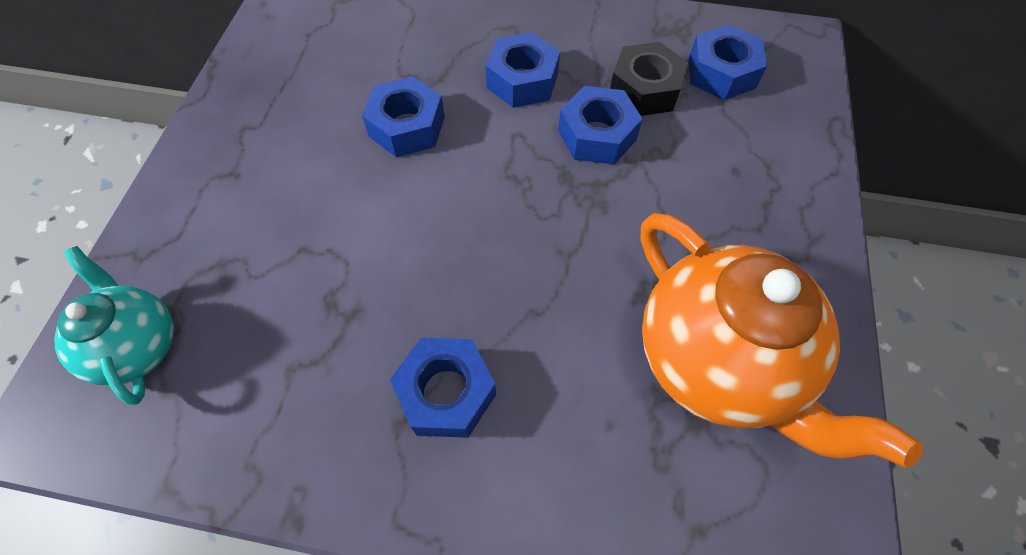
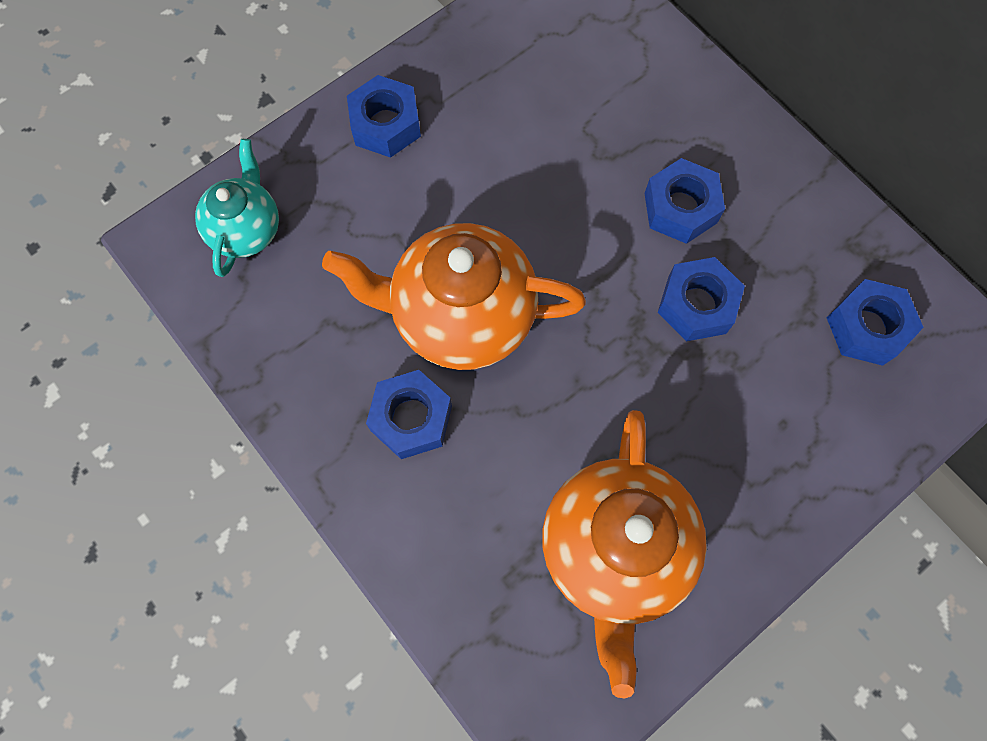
camera: 40 degrees right, 10 degrees up
blue nut [362,76,445,157] -> blue nut moved to [347,75,421,158]
black nut [610,42,688,116] -> none
none -> orange teapot [322,223,586,370]

